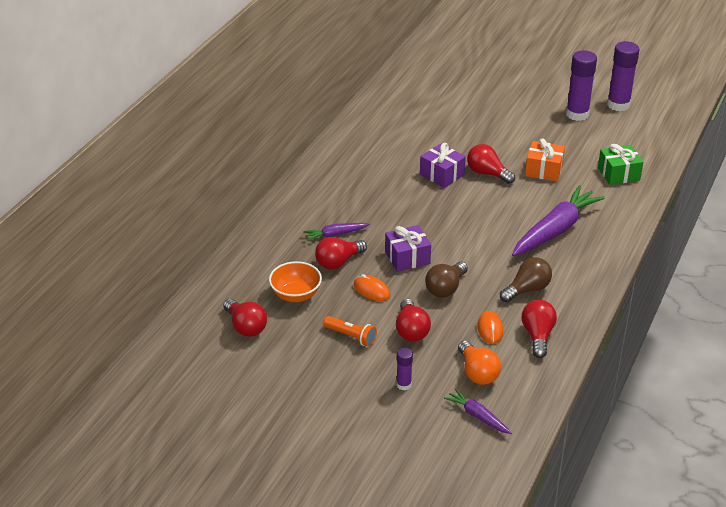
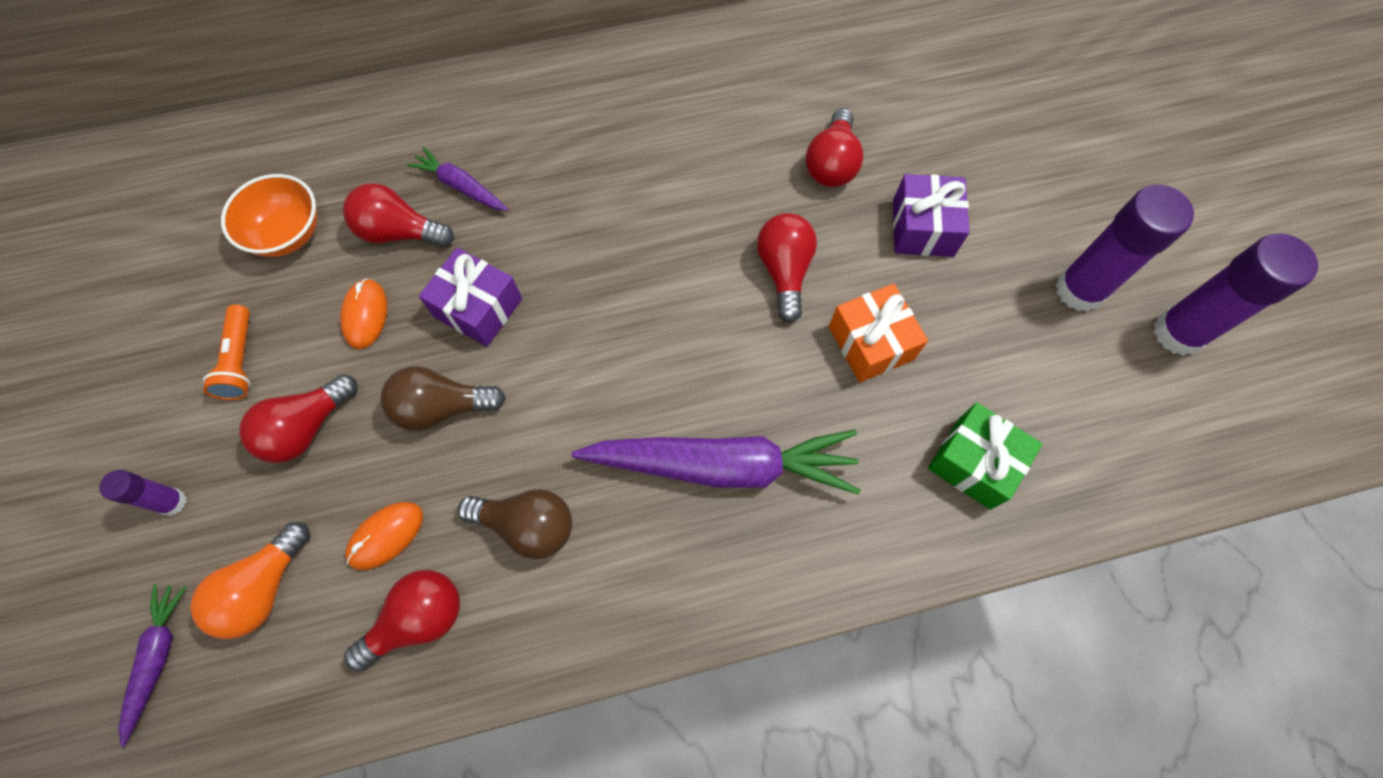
camera: 50 degrees right, 30 degrees up
red light bulb [223,299,267,337] -> red light bulb moved to [806,108,864,187]
purple gift [420,143,466,188] -> purple gift moved to [893,174,970,257]

